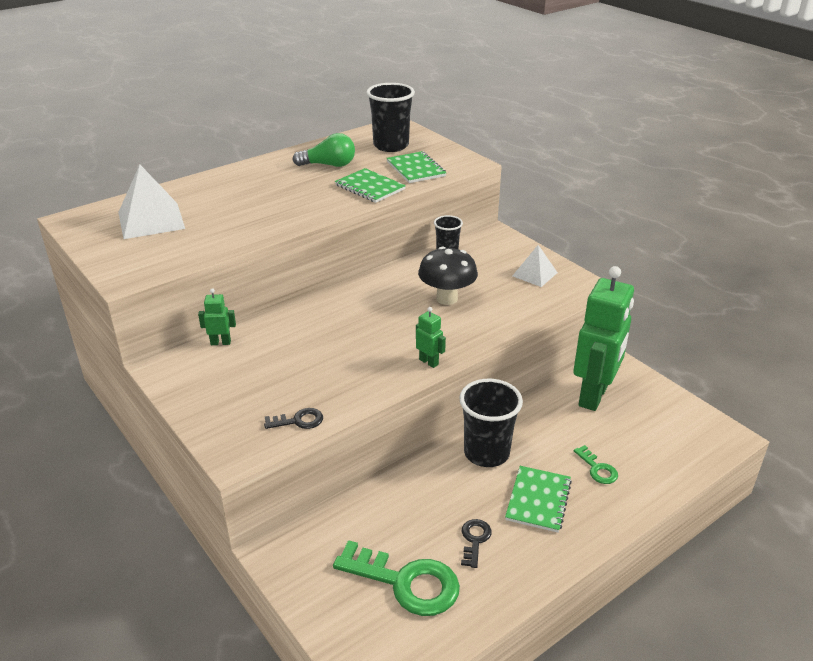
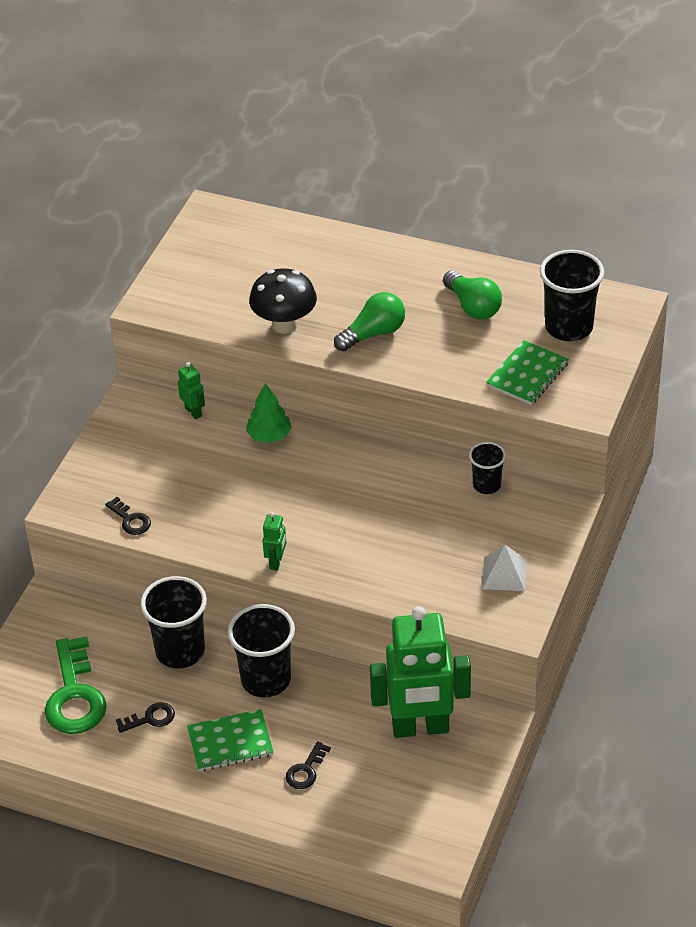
camera: 60 degrees right, 10 degrees up
white pyramid [118,165,185,239] -> none
green notebook [335,168,406,203] -> none
black mushroom [418,247,478,305] -> black mushroom moved to [249,268,317,334]
green key [574,445,618,484] -> black key [286,741,331,789]
none -> black cup [140,576,207,669]
none -> green tree [246,383,292,443]
none -> green light bulb [334,292,405,352]

